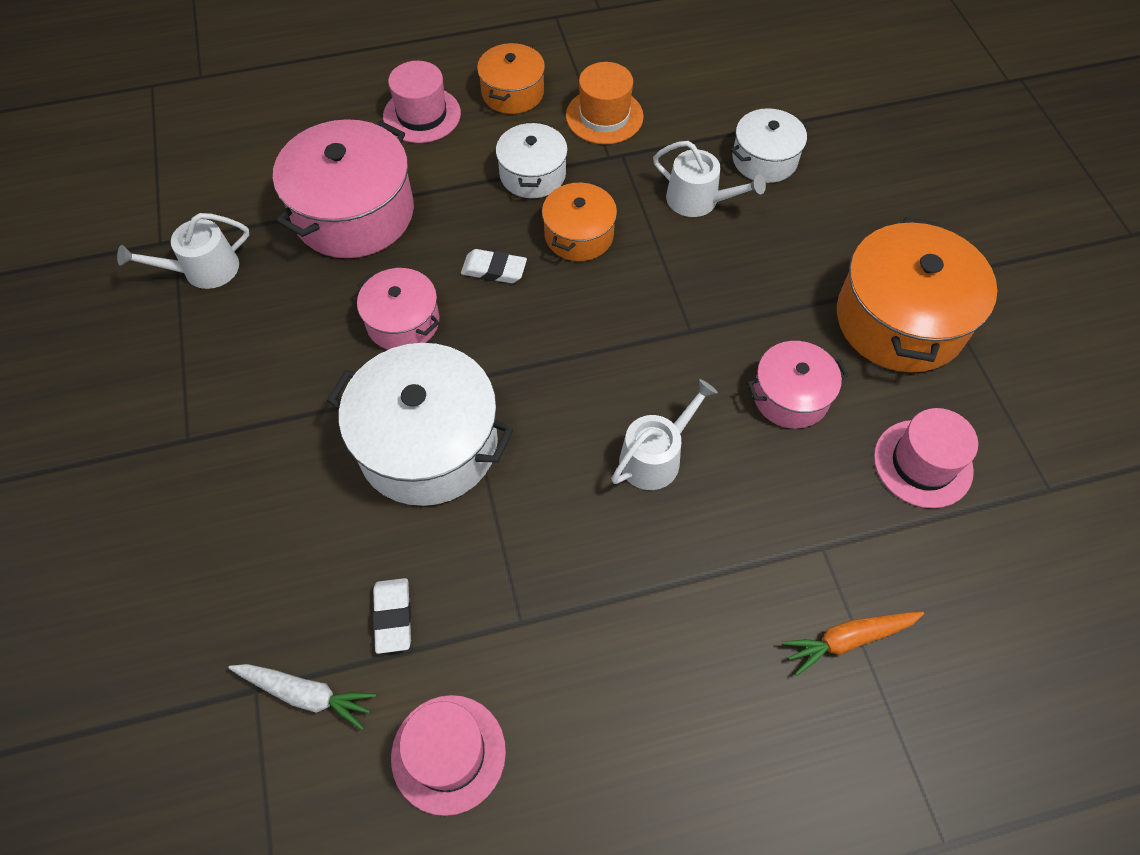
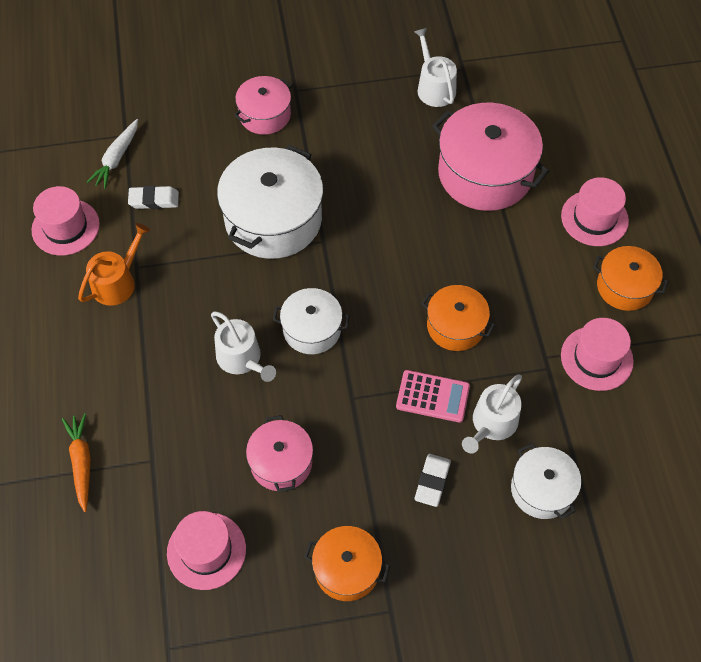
camera: 95 degrees right, 0 degrees up
pink pot [357,268,440,350] -> pink pot moved to [234,76,292,135]
white eraser [461,249,527,283] -> white eraser moved to [415,454,451,507]
white pot [496,122,568,198] -> white pot moved to [273,288,350,354]
orange hat [566,62,644,144] -> pink hat [561,318,634,391]
orange pot [837,218,997,373] -> orange pot [304,526,390,601], size x0.57
none -> orange watering can [78,223,150,306]
none -> pink calculator [396,370,470,423]

